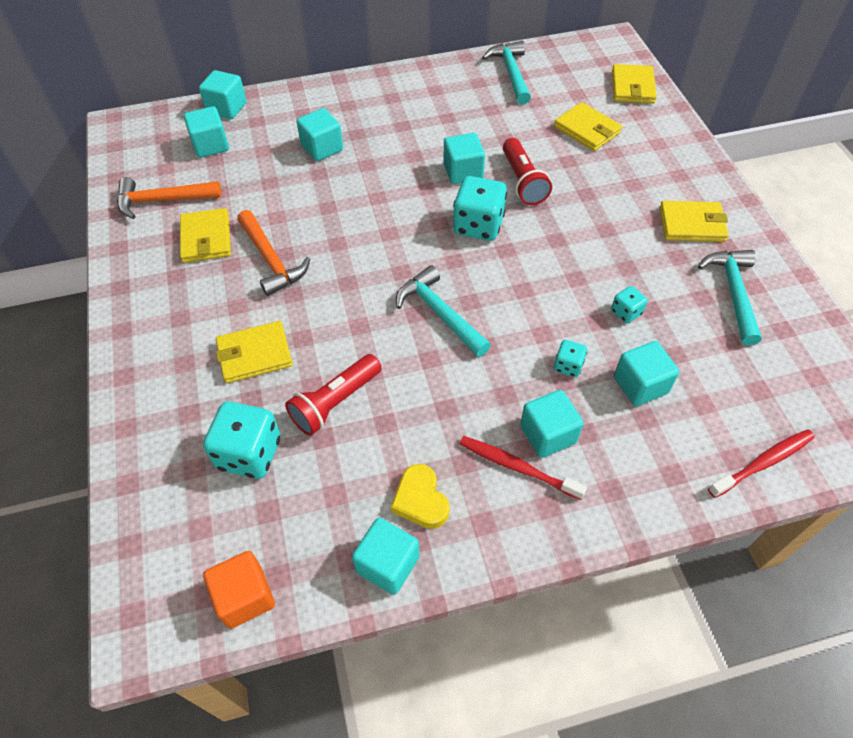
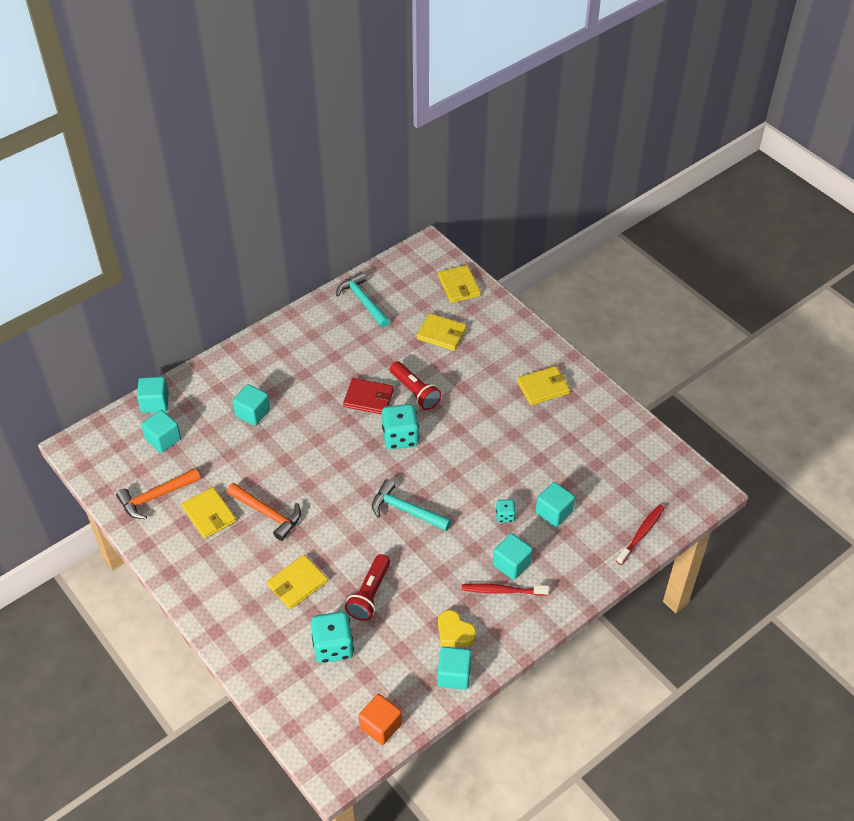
camera: 25 degrees left, 5 degrees down
turquoise cube [444,133,485,184] -> red wallet [343,378,394,414]
turquoise dice [611,286,648,323] -> none
turquoise hammer [698,250,762,346] -> none

